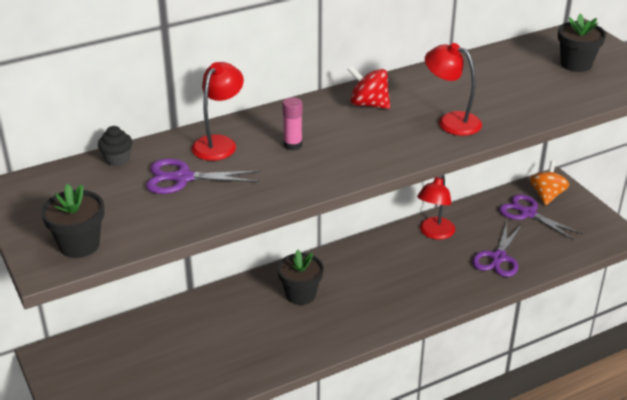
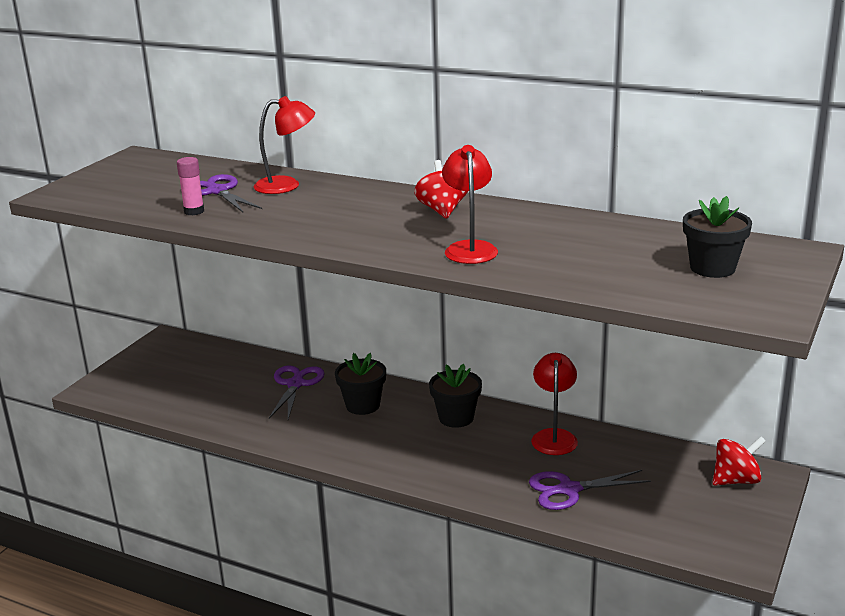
camera: 55 degrees right, 10 degrees down
black flower pot [41,184,104,258] -> black flower pot moved to [429,364,482,428]
black cupcake [98,126,133,166] -> none
pink glue stick [282,97,302,150] -> pink glue stick moved to [177,157,204,215]
red lamp [417,175,455,240] -> red lamp turned 105 degrees clockwise [531,353,578,455]
purple scissors [499,194,583,240] -> purple scissors moved to [269,366,325,419]
orange spinning top [530,161,569,205] -> red spinning top [712,436,766,486]

